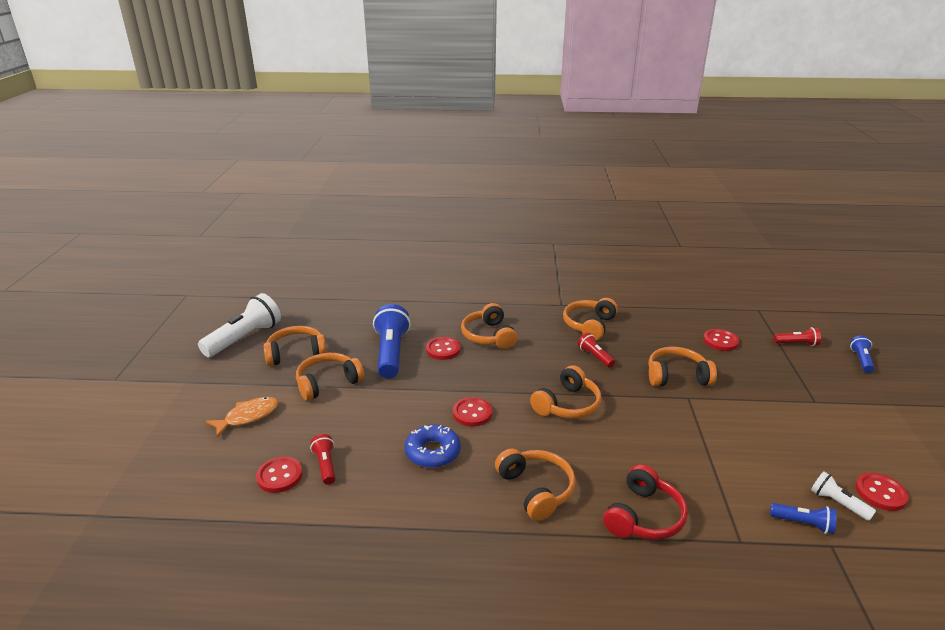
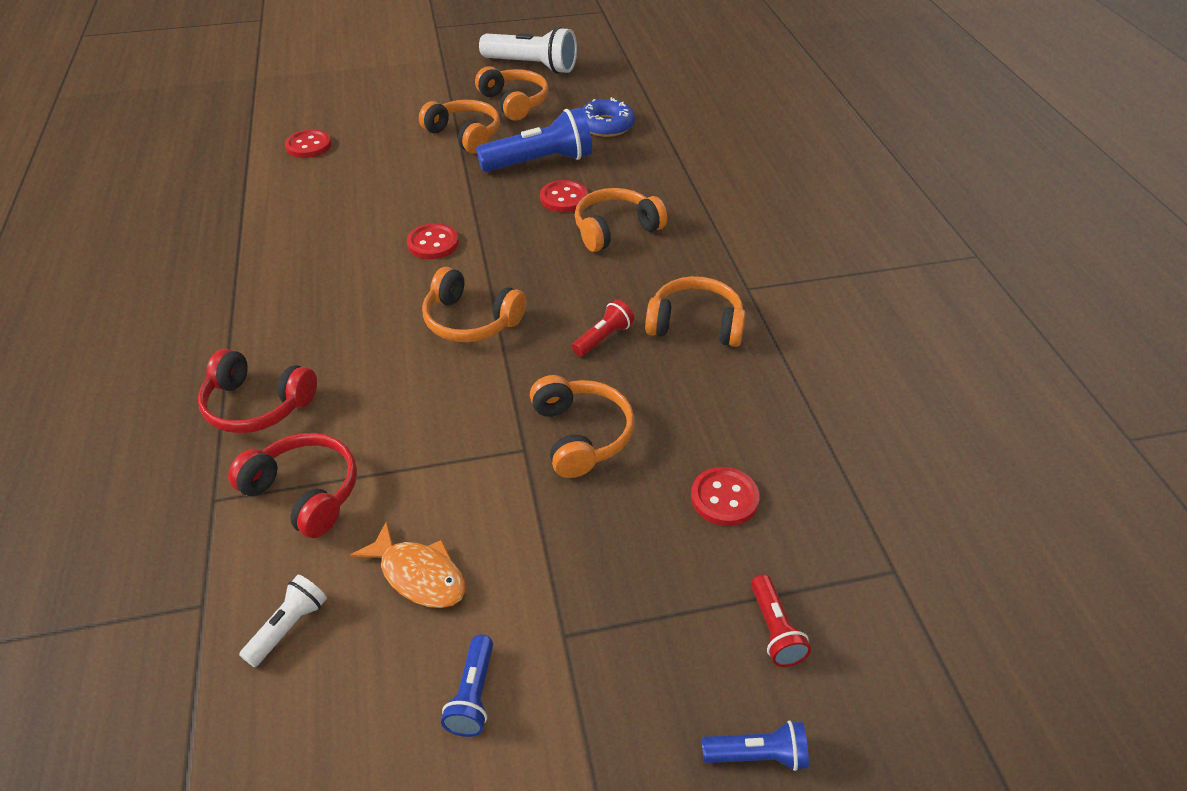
camera: 75 degrees right, 15 degrees up
orange fish [206,397,278,437] -> orange fish moved to [350,521,465,608]
red flashlight [310,434,335,485] -> none
blue donut [405,425,460,468] -> blue donut moved to [582,97,635,137]
orange headphones [495,448,576,521] -> none
blue flashlight [770,503,837,534] -> blue flashlight moved to [441,635,493,737]
red button [855,473,909,511] -> none
none -> red headphones [228,433,357,538]

